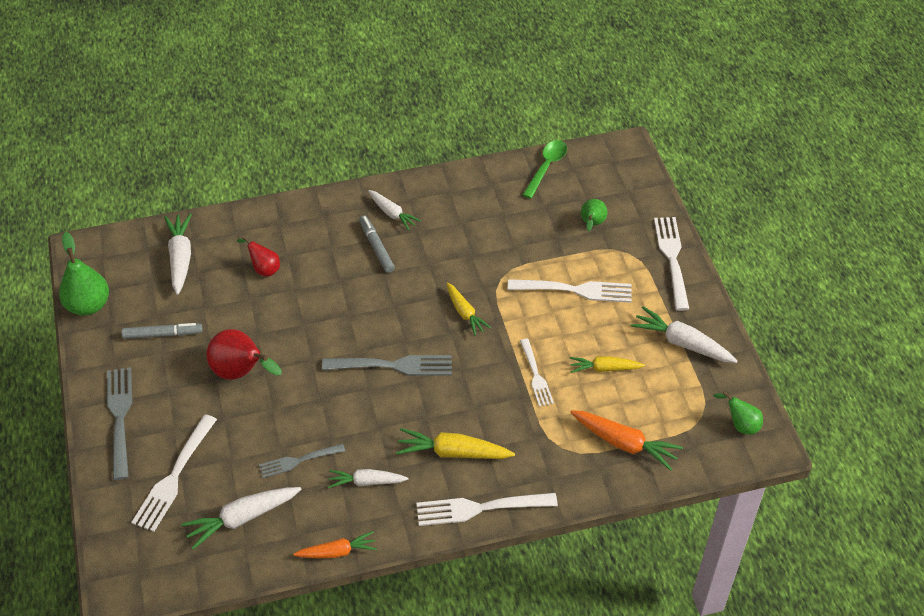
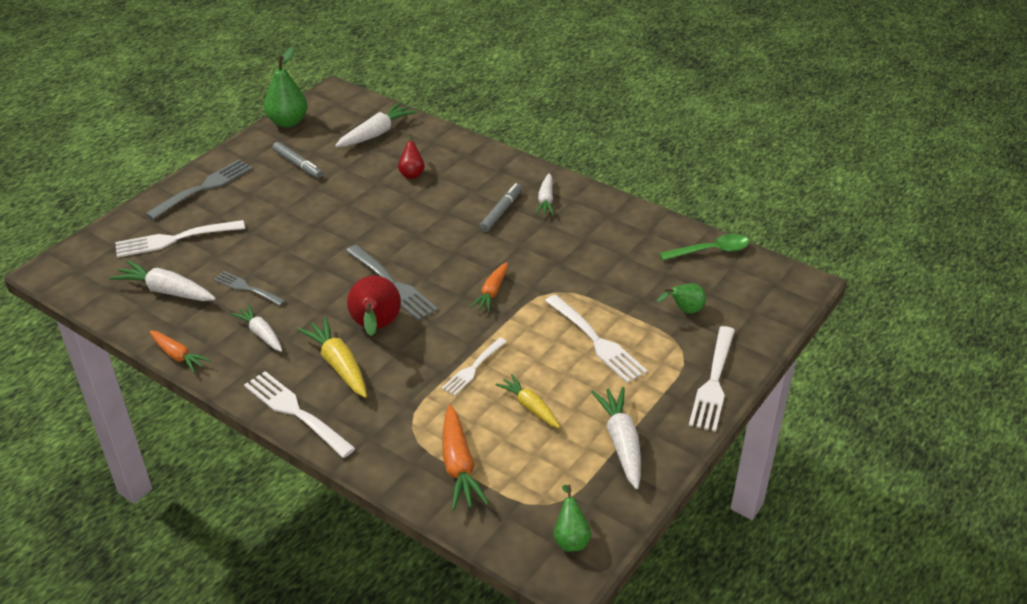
camera: 50 degrees right, 10 degrees down
red pear [206,329,282,380] -> red pear moved to [347,276,401,336]
yellow carrot [446,282,491,336] -> orange carrot [470,262,508,312]
white fork [654,217,689,311] -> white fork turned 150 degrees clockwise [689,326,735,432]

